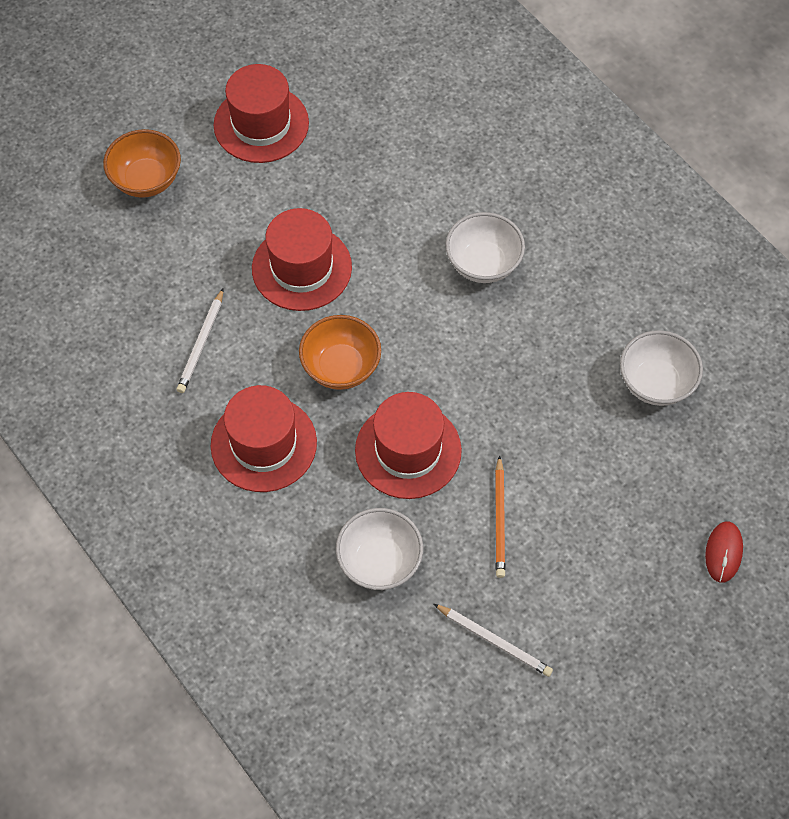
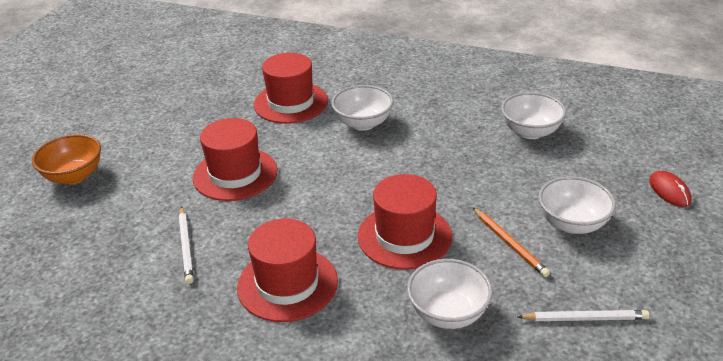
camera: 30 degrees left, 25 degrees down
red hat [214,64,309,163] -> red hat moved to [254,53,328,124]
orange bowl [299,315,381,390] -> none
none -> white bowl [538,176,616,234]

